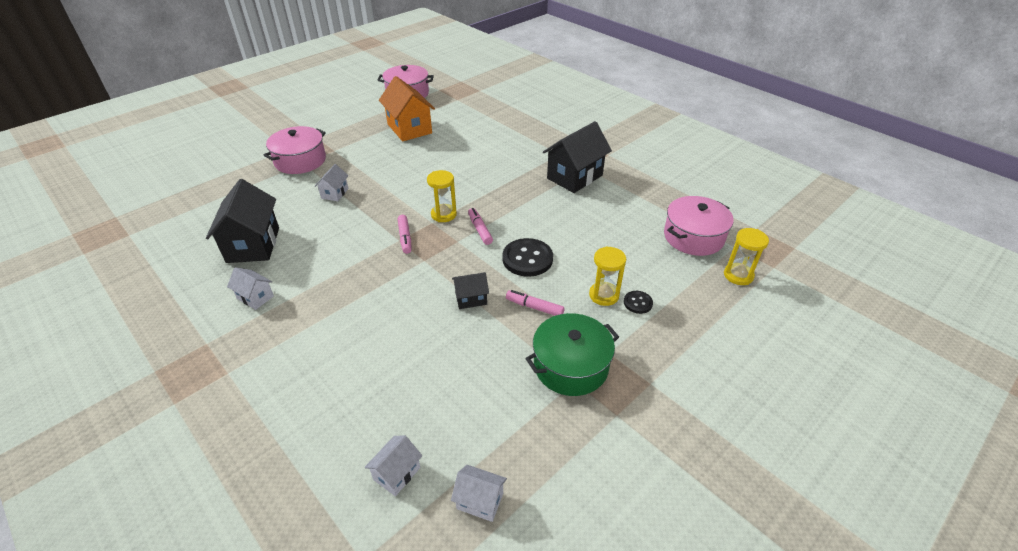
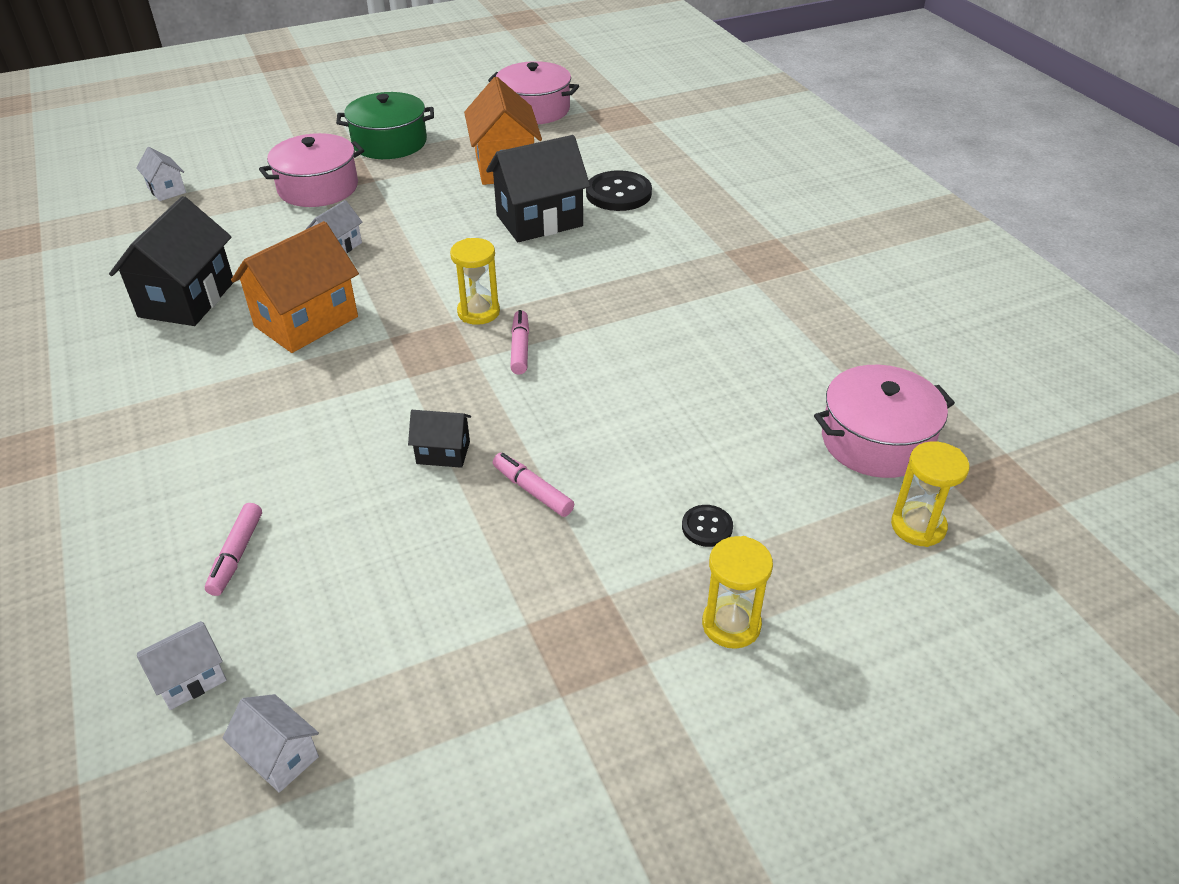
camera: 20 degrees right, 0 degrees up
white house [227,267,274,310] -> white house moved to [136,147,186,201]
pink marker [398,215,412,254] -> pink marker moved to [205,503,262,596]
black button [502,238,553,277] -> black button moved to [586,170,652,211]
green pot [525,313,619,396] -> green pot moved to [336,92,434,159]
black house [543,121,612,193] -> black house moved to [486,135,590,242]
yellow hourglass [589,246,626,306] -> yellow hourglass moved to [702,536,773,649]
none -> orange house [231,221,359,353]

